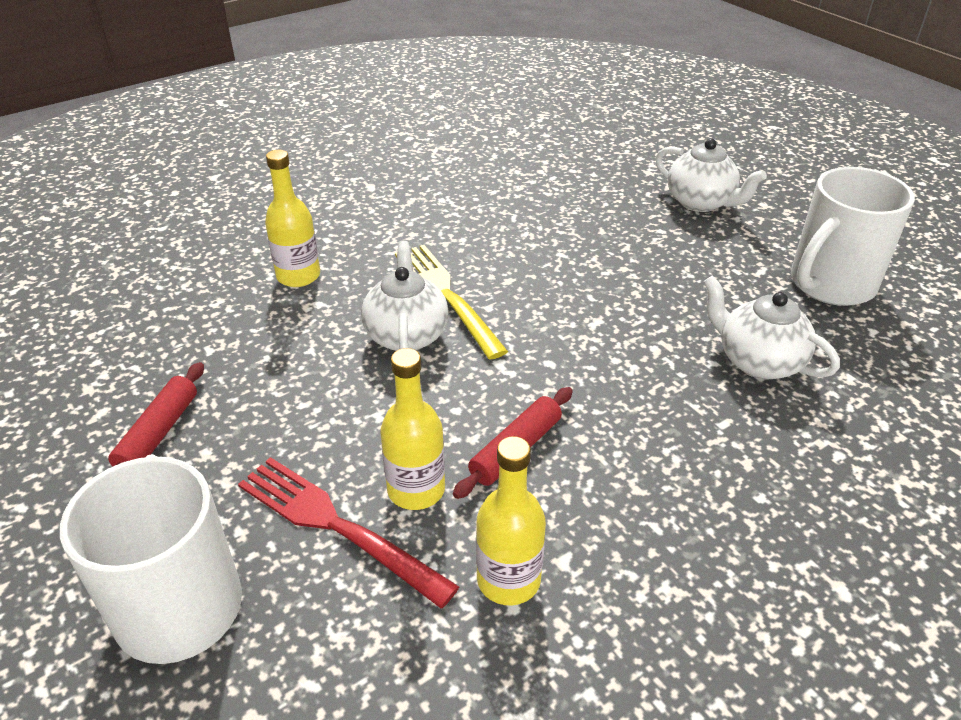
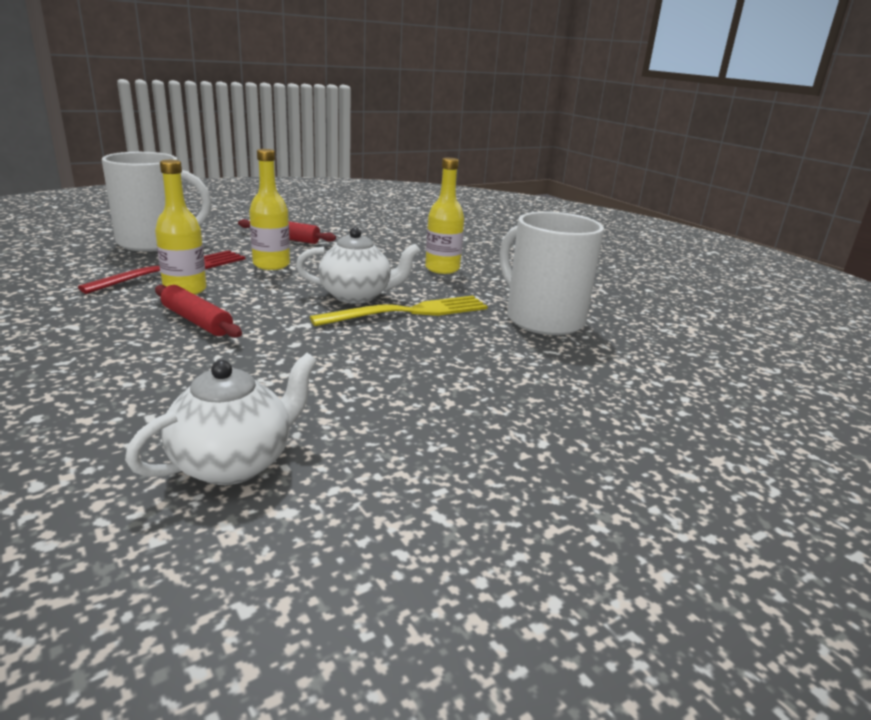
camera: 90 degrees right, 15 degrees down
yellow bottle [476,436,546,605] -> yellow bottle moved to [249,149,290,270]
white teapot [656,138,767,212] -> none
white mug [791,167,915,306] -> white mug moved to [499,211,604,335]

